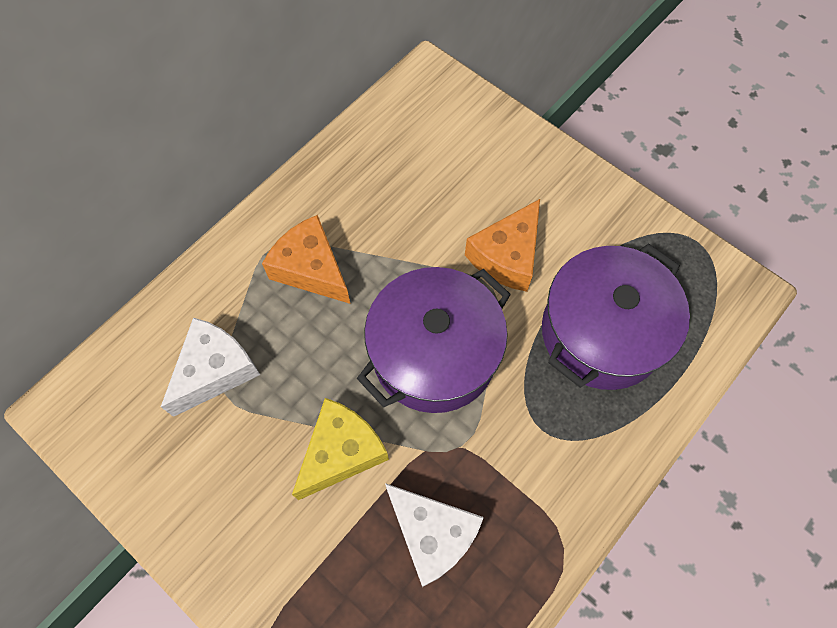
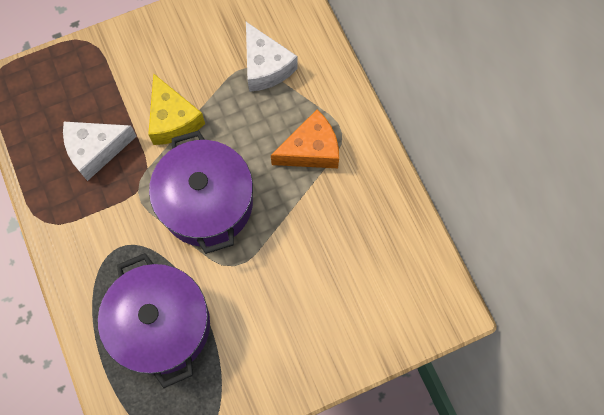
camera: 115 degrees right, 5 degrees up
orange cheese [465,199,540,292] -> none

